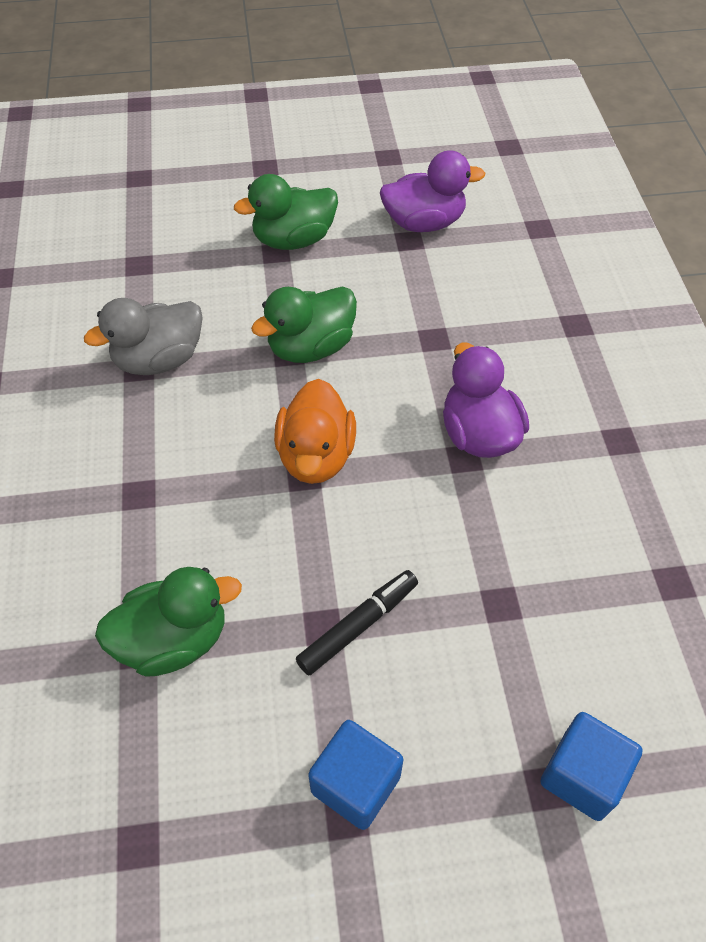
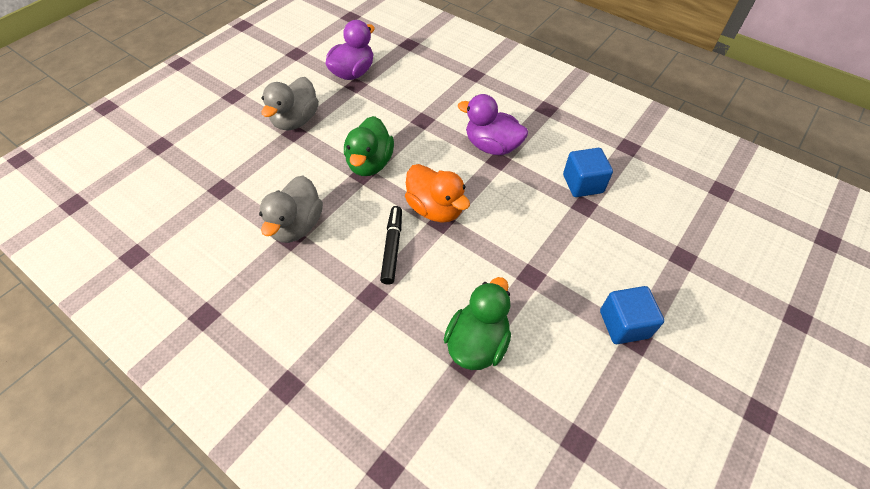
camera: 45 degrees left, 0 degrees up
green duck [234,174,338,250] -> grey duck [261,77,319,131]
black marker [296,570,418,675] -> black marker moved to [380,206,402,285]
blue cube [540,712,643,821] -> blue cube moved to [563,148,613,197]

